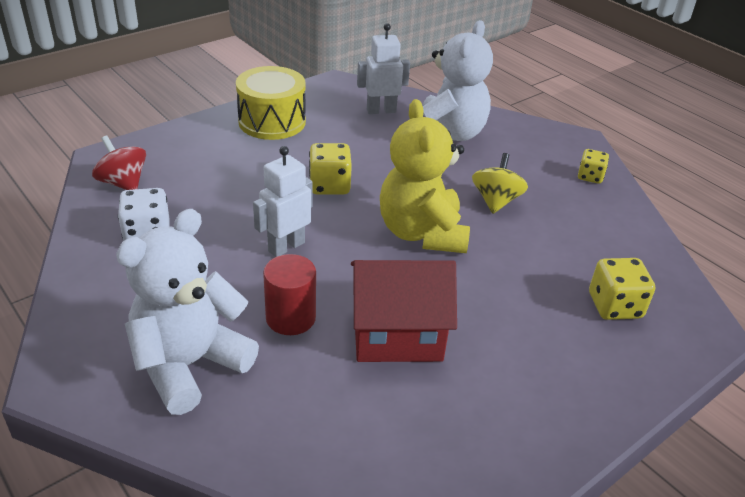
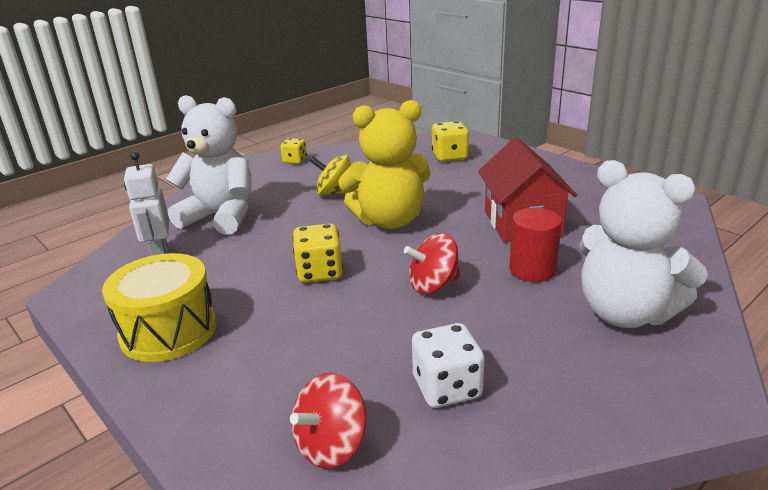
camera: 90 degrees left, 10 degrees down
white robot [253,146,313,257] -> red spinning top [404,233,460,294]

